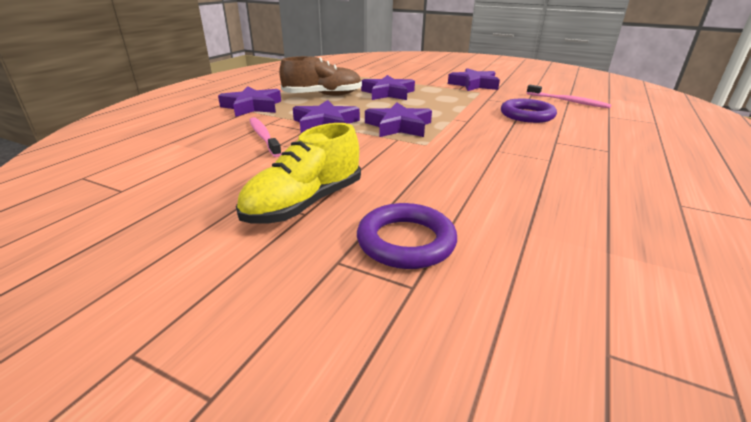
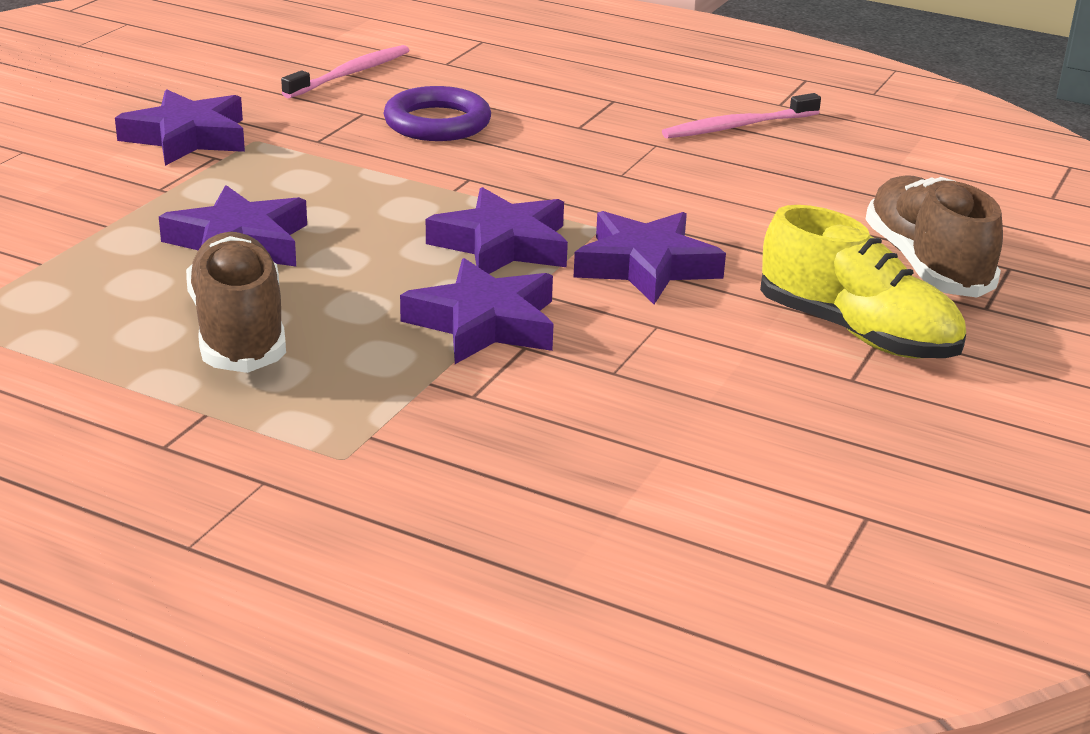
camera: 90 degrees left, 0 degrees up
purple star [218,86,281,117] -> purple star moved to [574,211,726,304]
pink toothbrush [250,117,282,157] -> pink toothbrush moved to [662,93,821,138]
purple ring [357,203,457,269] -> brown shoe [866,175,1003,298]

